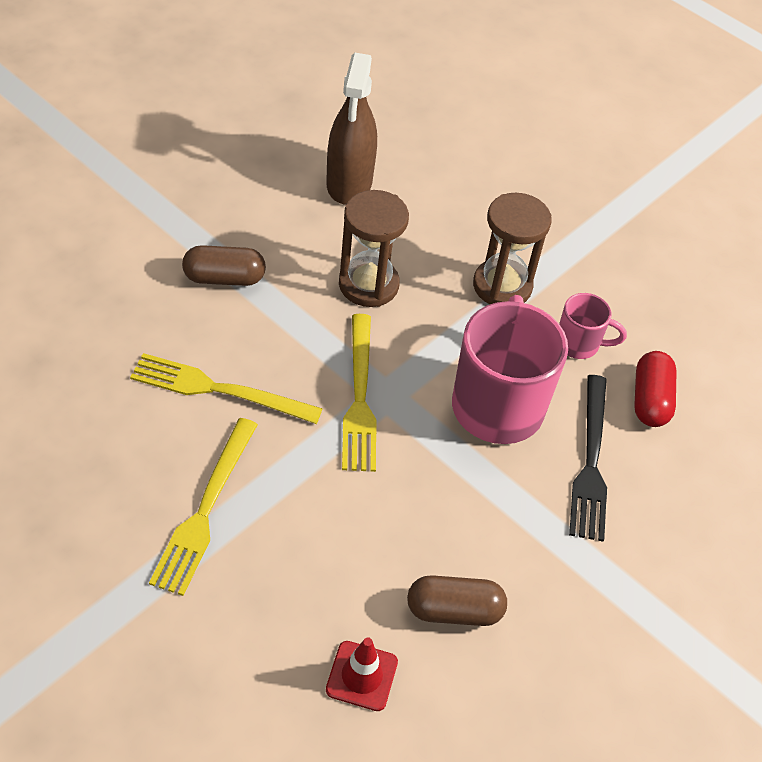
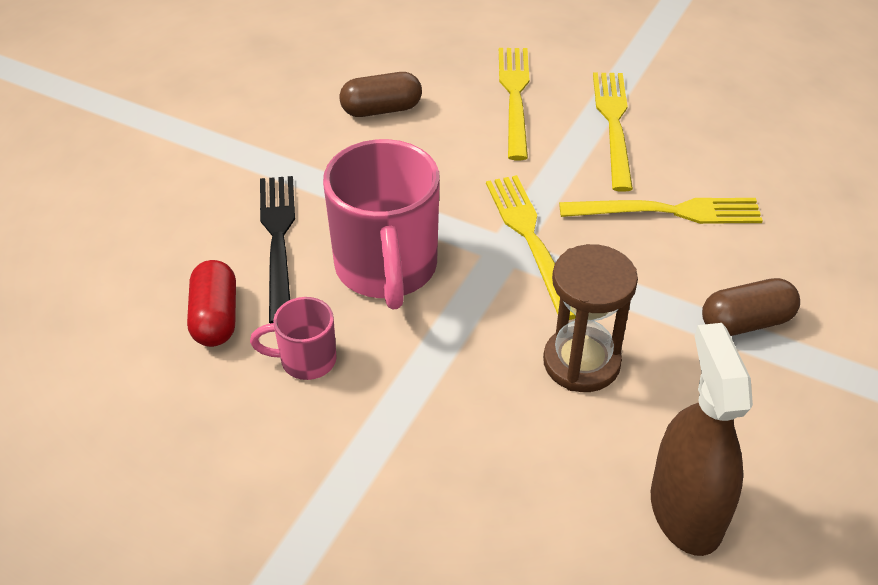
camera: 170 degrees right, 5 degrees down
red traffic cone [326,637,398,711] -> none
brown hourglass [473,193,551,305] -> none
none -> yellow fork [499,48,529,160]

